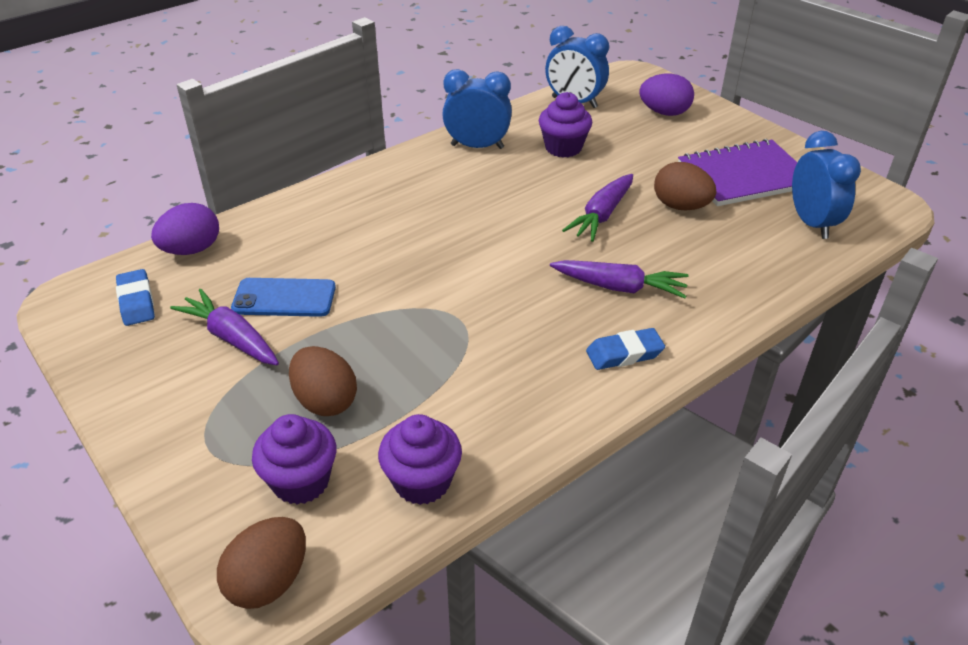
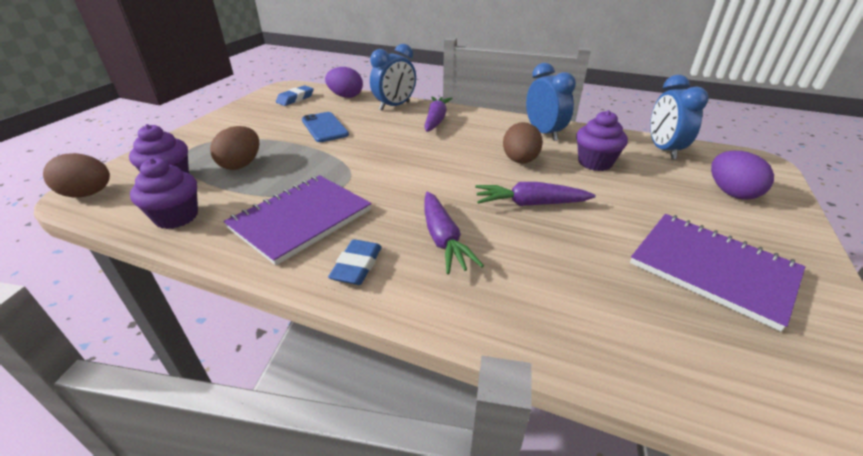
camera: 60 degrees right, 5 degrees down
purple carrot [170,289,279,365] -> purple carrot moved to [424,96,452,132]
blue eraser [586,328,665,370] -> blue eraser turned 60 degrees clockwise [328,239,382,285]
brown egg [654,162,716,210] -> brown egg moved to [503,122,543,163]
blue clock [792,131,861,239] -> blue clock moved to [370,44,416,110]
none -> purple notebook [223,175,372,265]

